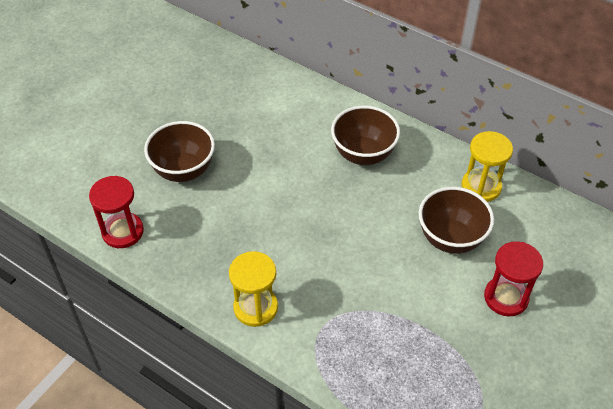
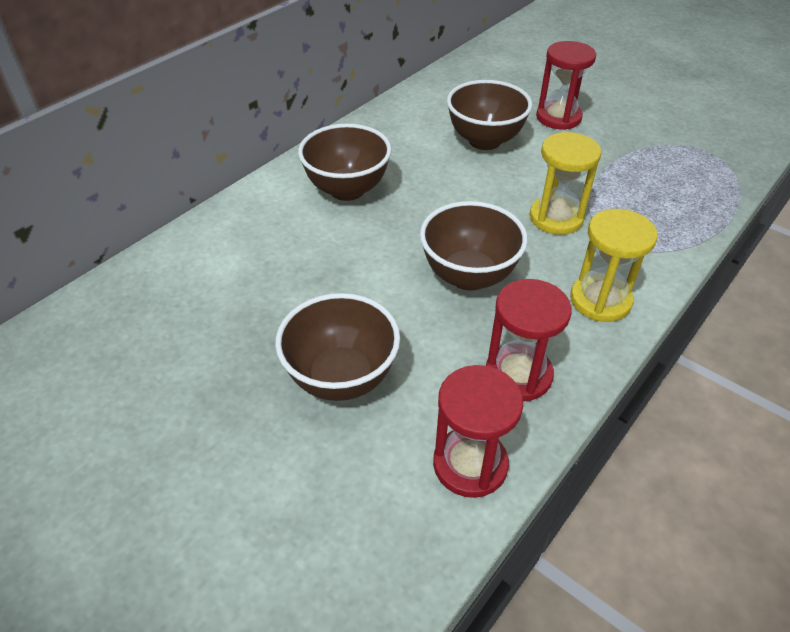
camera: 85 degrees left, 5 degrees down
yellow hourglass [461,131,513,202] -> yellow hourglass moved to [530,132,601,235]
none -> brown bowl [420,201,528,290]
none -> red hourglass [486,279,572,401]

